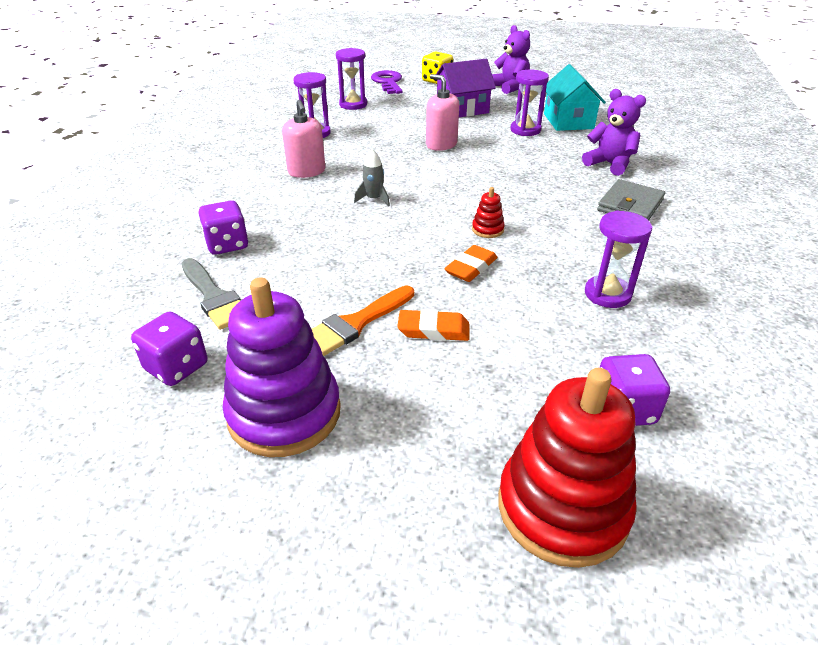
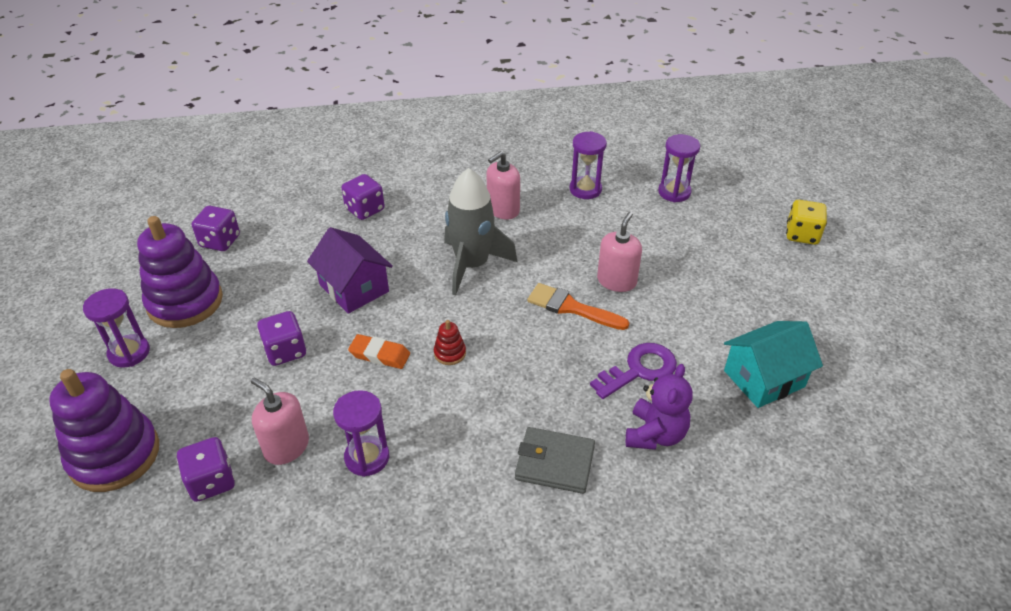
camera: 70 degrees right, 5 degrees up
grey brush [181,258,241,330] -> none
orange brush [312,285,414,356] -> orange brush moved to [527,283,629,330]
grey rocket [354,149,390,206] -> grey rocket [444,168,517,296], size x2.27
purple key [371,70,403,94] -> purple key moved to [590,343,677,399]
orange eraser [397,309,469,341] -> purple dice [257,311,306,366]
purple house [433,59,496,117] -> purple house moved to [307,227,393,314]
purple teddy bear [492,25,530,94] -> none
red stacking toy [498,368,637,568] -> purple stacking toy [49,369,159,492]
purple hourglass [510,70,549,136] -> purple hourglass moved to [83,288,150,368]
none -> pink soap dispenser [251,378,309,465]

